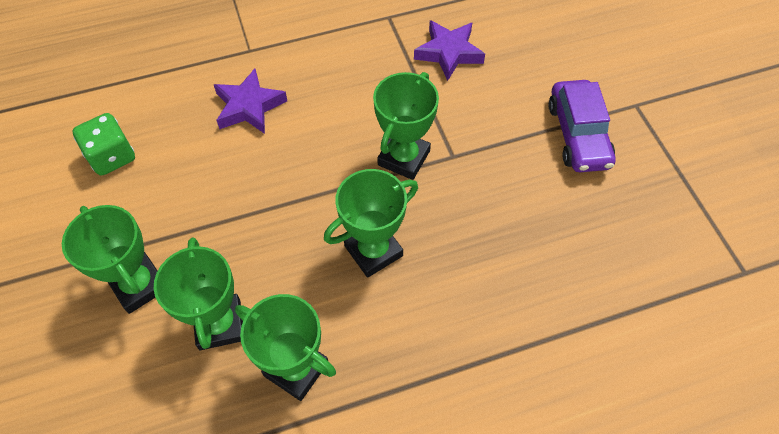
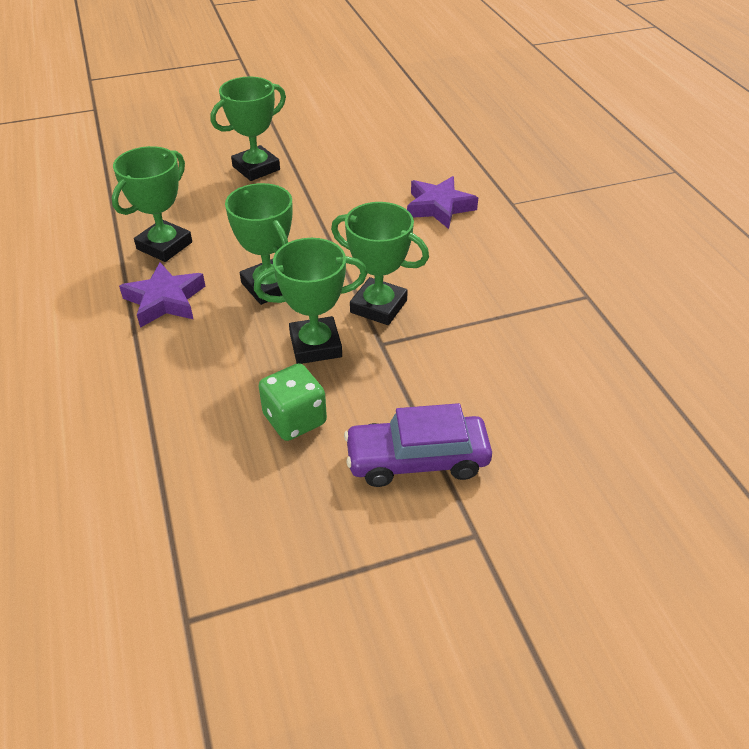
camera: 90 degrees right, 15 degrees down
green dice [73,113,135,175] -> green dice moved to [259,363,327,441]
green trophy [154,237,243,350] -> green trophy moved to [254,238,367,364]
purple star [414,20,485,81] -> purple star moved to [119,262,205,328]

